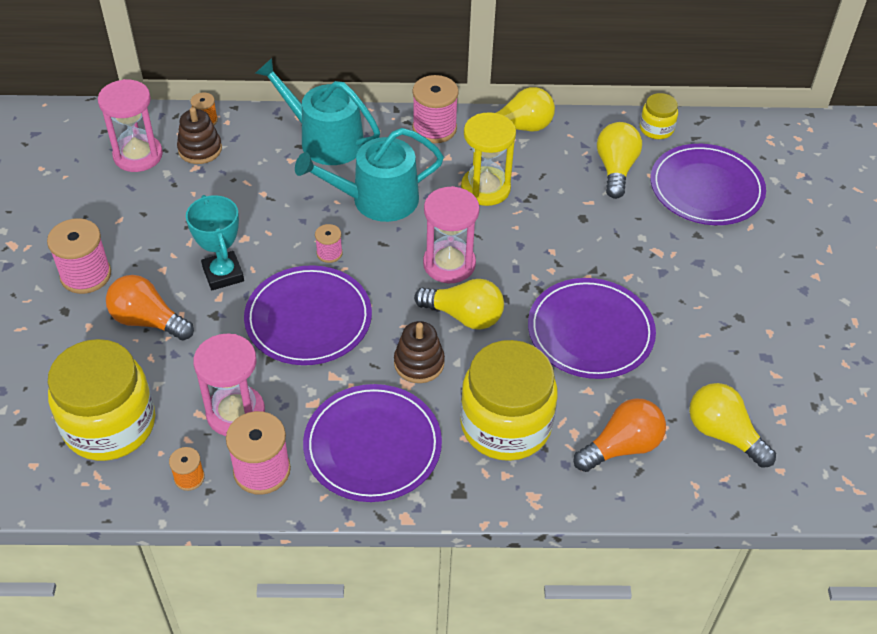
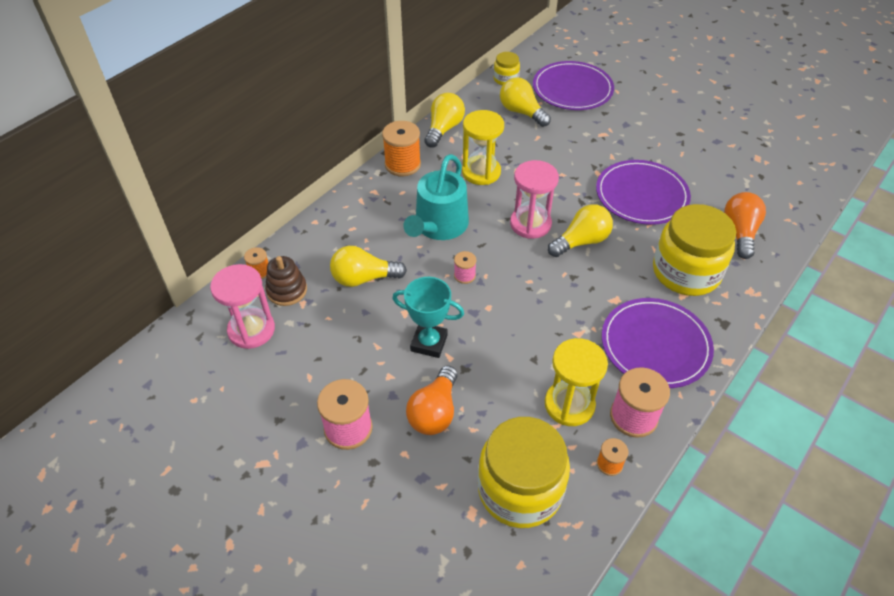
camera: 50 degrees left, 0 degrees up
orange light bulb [106,275,194,340] -> orange light bulb turned 45 degrees counterclockwise [406,365,458,435]
pink hourglass [193,334,265,436] -> yellow hourglass [545,338,608,426]
purple plate [244,265,372,365] -> none
turquoise watering can [255,58,380,165] -> none
brown stacking toy [394,321,445,383] -> none
pink spool [412,75,459,143] -> orange spool [382,121,421,176]
yellow light bulb [689,383,776,468] -> yellow light bulb moved to [330,246,407,287]

